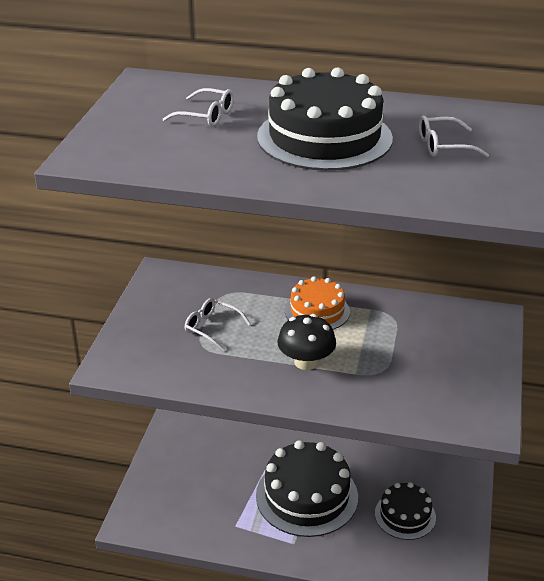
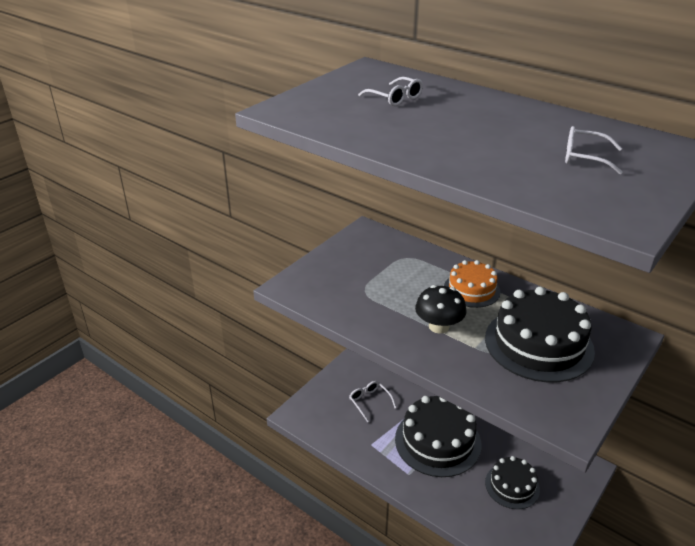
camera: 25 degrees right, 0 degrees up
white glasses [185,298,251,350] -> white glasses moved to [349,381,396,423]
black cake [257,67,393,171] -> black cake moved to [485,287,595,382]

